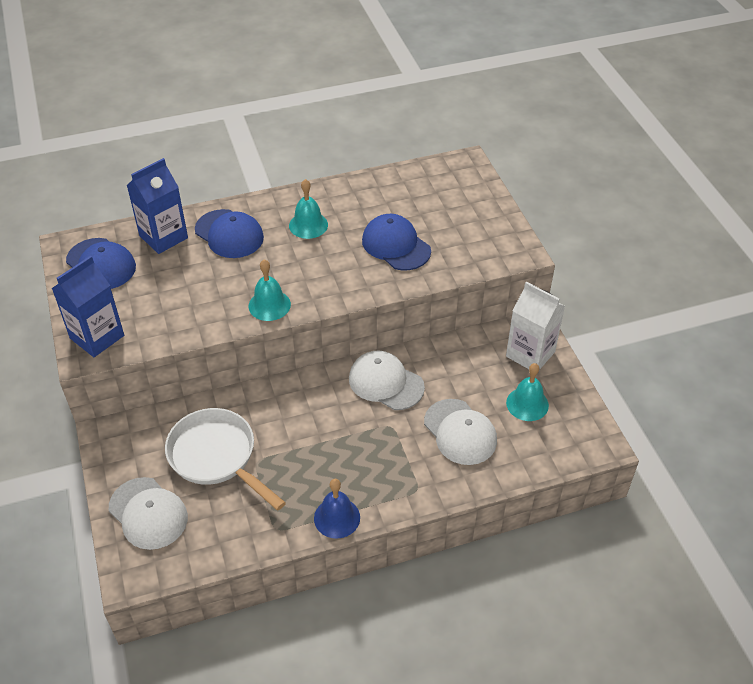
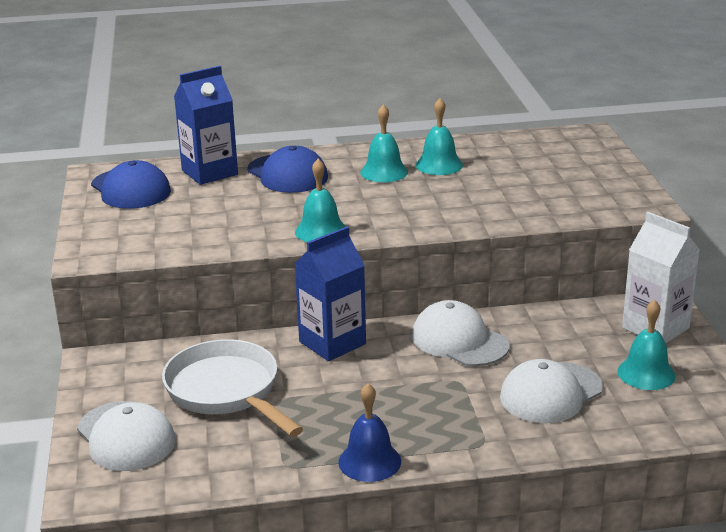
camera: 10 degrees right, 20 degrees down
blue carton [52,256,124,357] -> blue carton moved to [294,227,366,361]
blue cap [362,214,431,270] -> none
white cap [424,399,497,465] -> white cap turned 75 degrees clockwise [500,359,603,423]
none -> turquoise bell [416,98,463,175]

